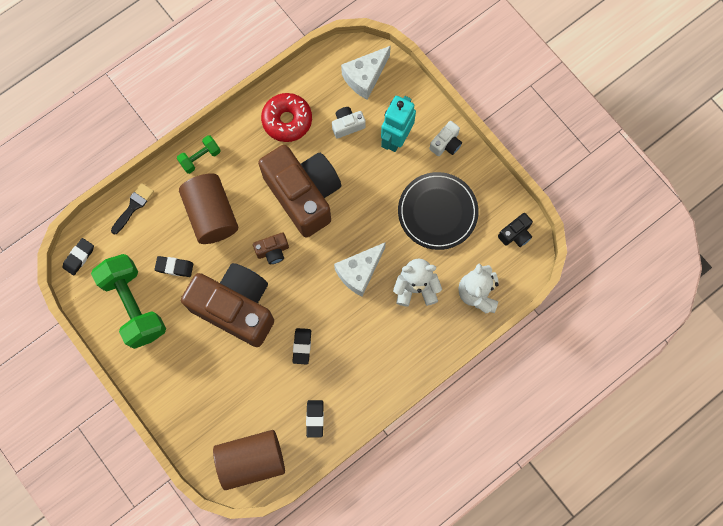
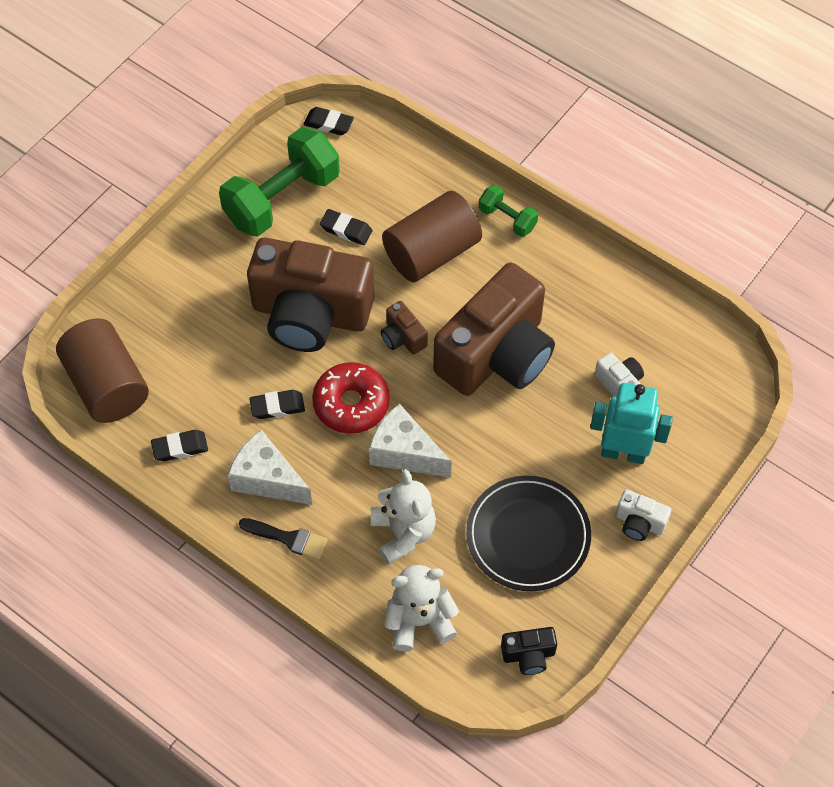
camera: 75 degrees right, 15 degrees down
black brush [111,183,154,234] -> black brush moved to [239,518,328,560]
black eraser [155,256,193,277] -> black eraser turned 60 degrees counterclockwise [320,209,373,245]
brown camera [181,263,274,347] -> brown camera turned 90 degrees clockwise [247,238,374,352]
red donut [261,93,312,142] -> red donut moved to [312,362,390,434]
white cheese [341,46,391,100] -> white cheese moved to [228,430,312,505]
black camera [498,213,533,247] -> black camera turned 45 degrees counterclockwise [501,627,557,675]

